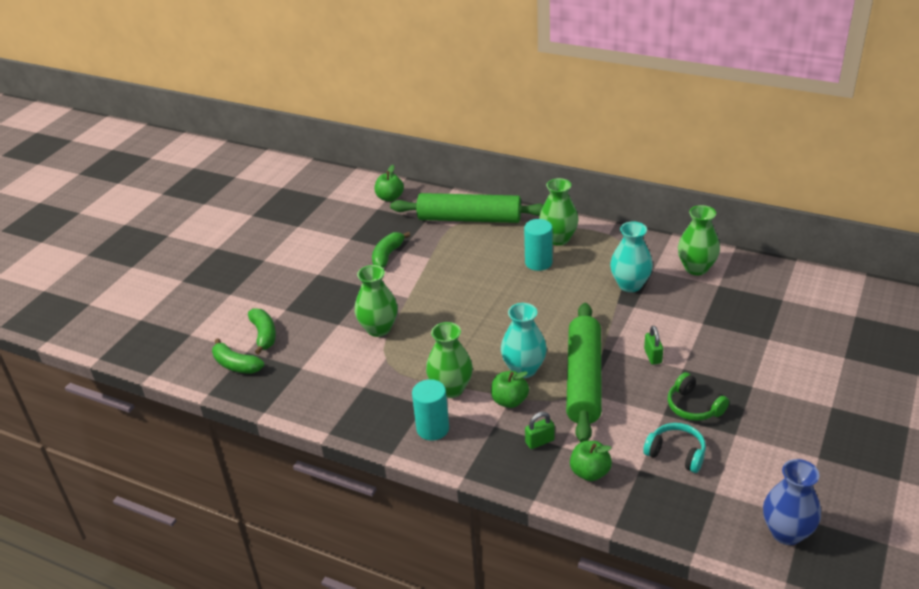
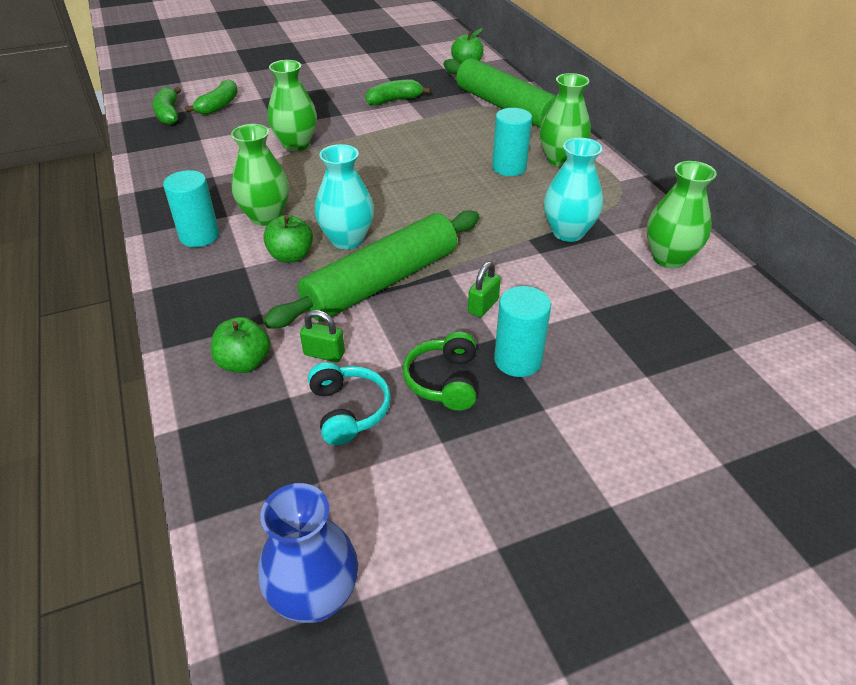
camera: 40 degrees right, 5 degrees up
green padlock [525,412,555,449] -> green padlock moved to [300,310,345,362]
none -> turquoise cylinder [494,286,551,377]

